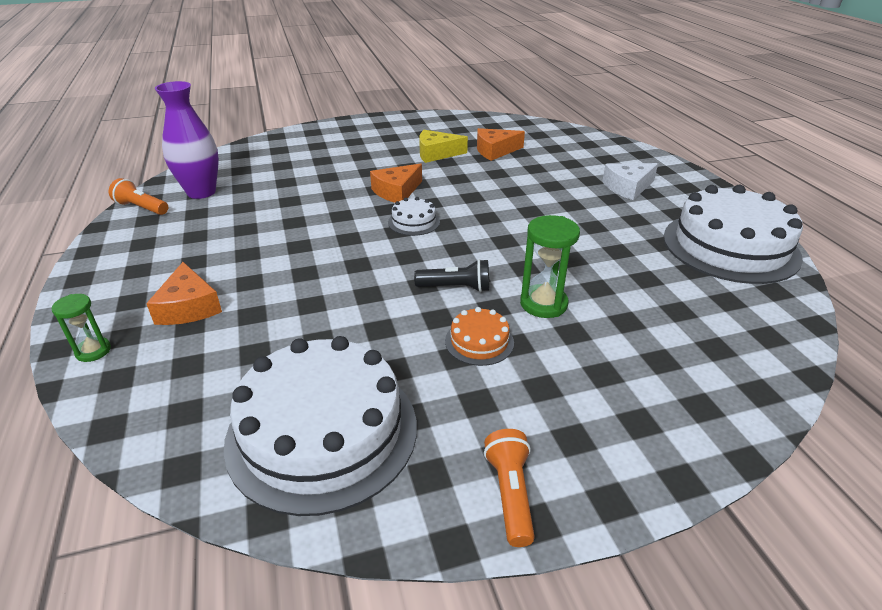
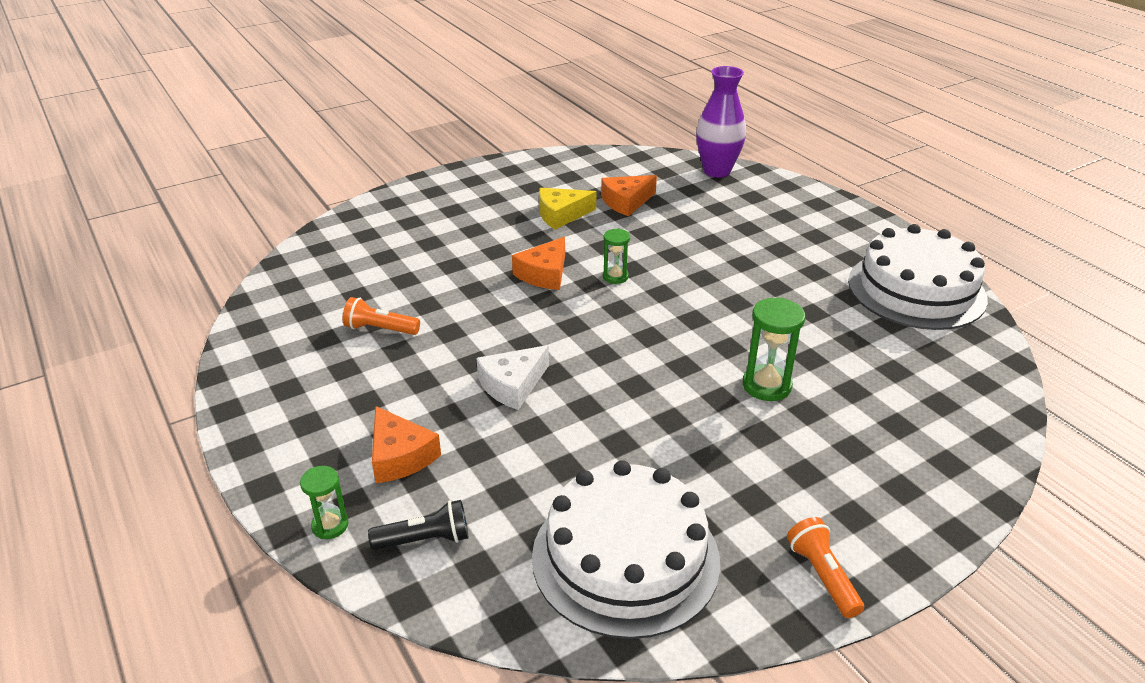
camera: 15 degrees left, 0 degrees up
orange flashlight [109,178,168,215] -> orange flashlight moved to [343,297,420,335]
purple vase [155,81,219,199] -> purple vase moved to [696,66,746,177]
white cake [388,197,440,236] -> none
black flashlight [414,259,489,292] -> black flashlight moved to [368,500,468,550]
orange cake [445,307,514,366] -> none
white cheese [602,163,658,200] -> white cheese moved to [476,345,549,410]
none -> green hourglass [603,228,630,284]

